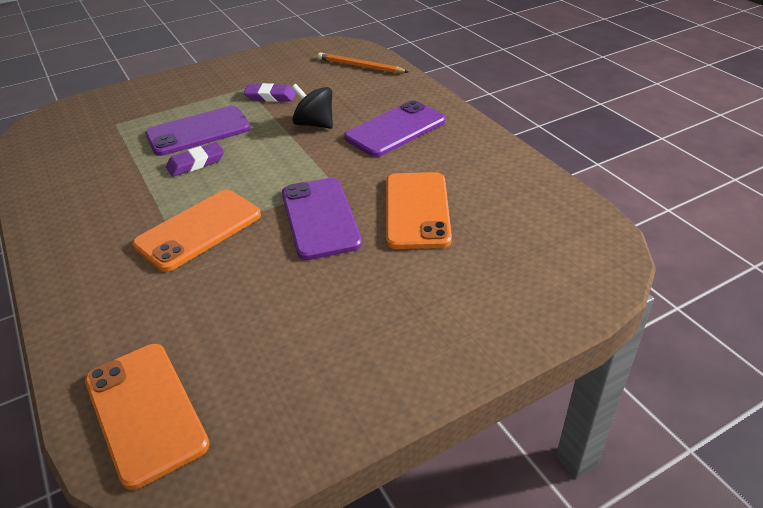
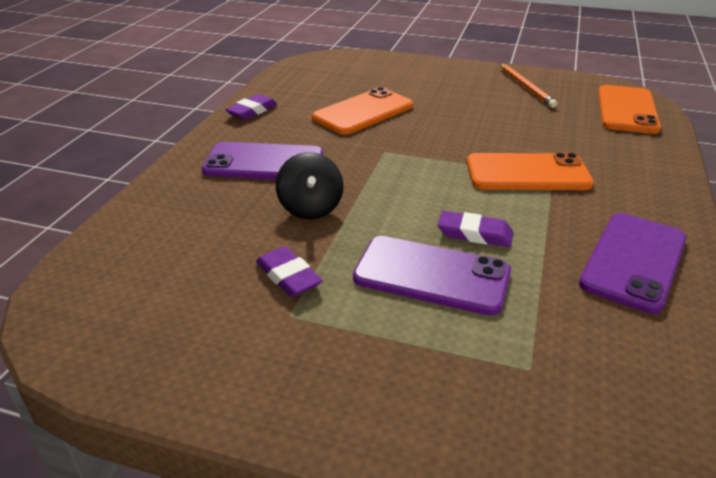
camera: 135 degrees left, 5 degrees down
purple phone [282,178,362,260] -> purple phone moved to [579,213,687,314]
orange pencil [318,52,408,73] -> orange pencil moved to [500,64,557,108]
none -> purple eraser [225,94,277,120]

